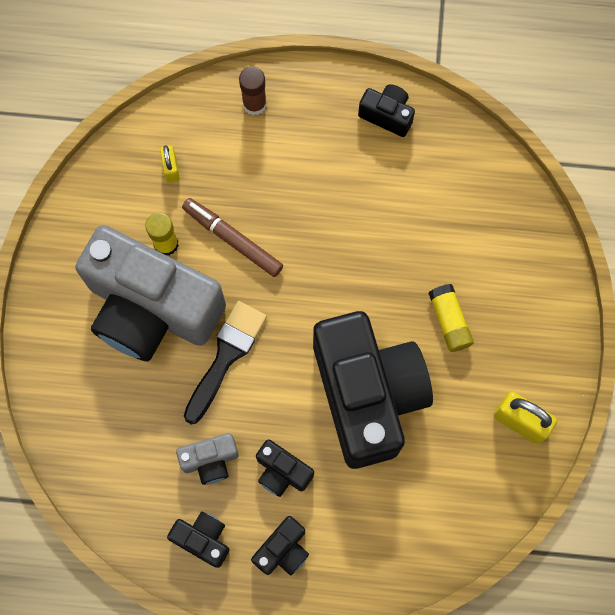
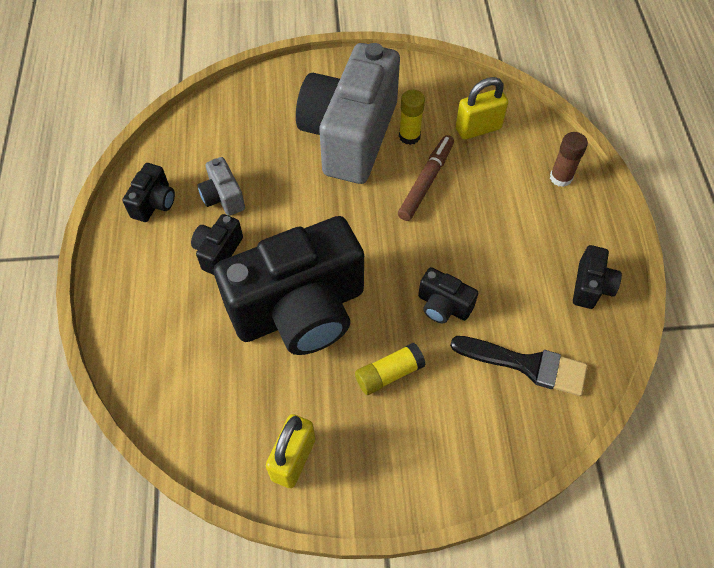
camera: 80 degrees right, 15 degrees down
yellow padlock [160,145,180,183] -> yellow padlock [455,77,508,140], size x1.74
black brush [184,301,267,424] -> black brush moved to [450,336,588,396]
black camera [251,516,309,575] -> black camera moved to [418,267,478,323]

